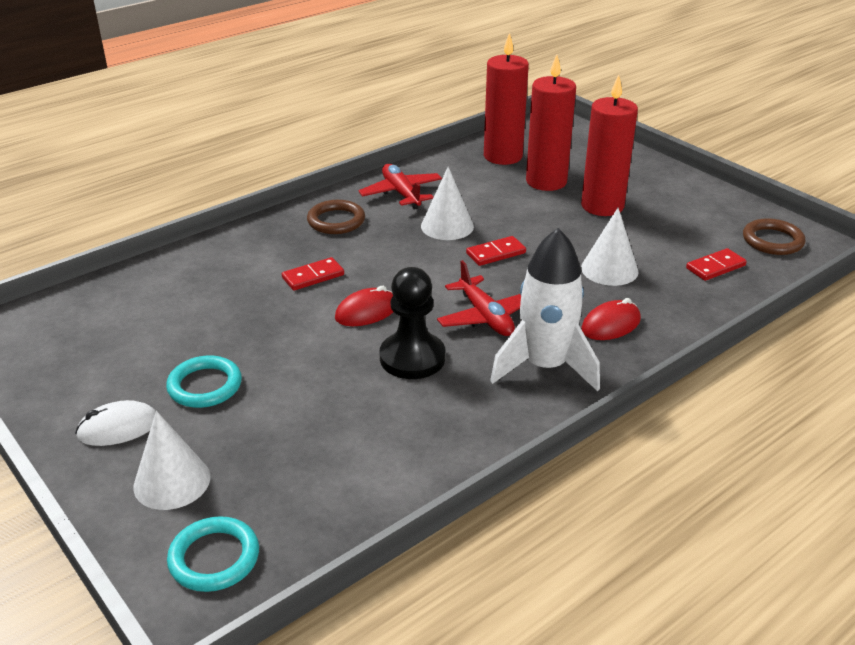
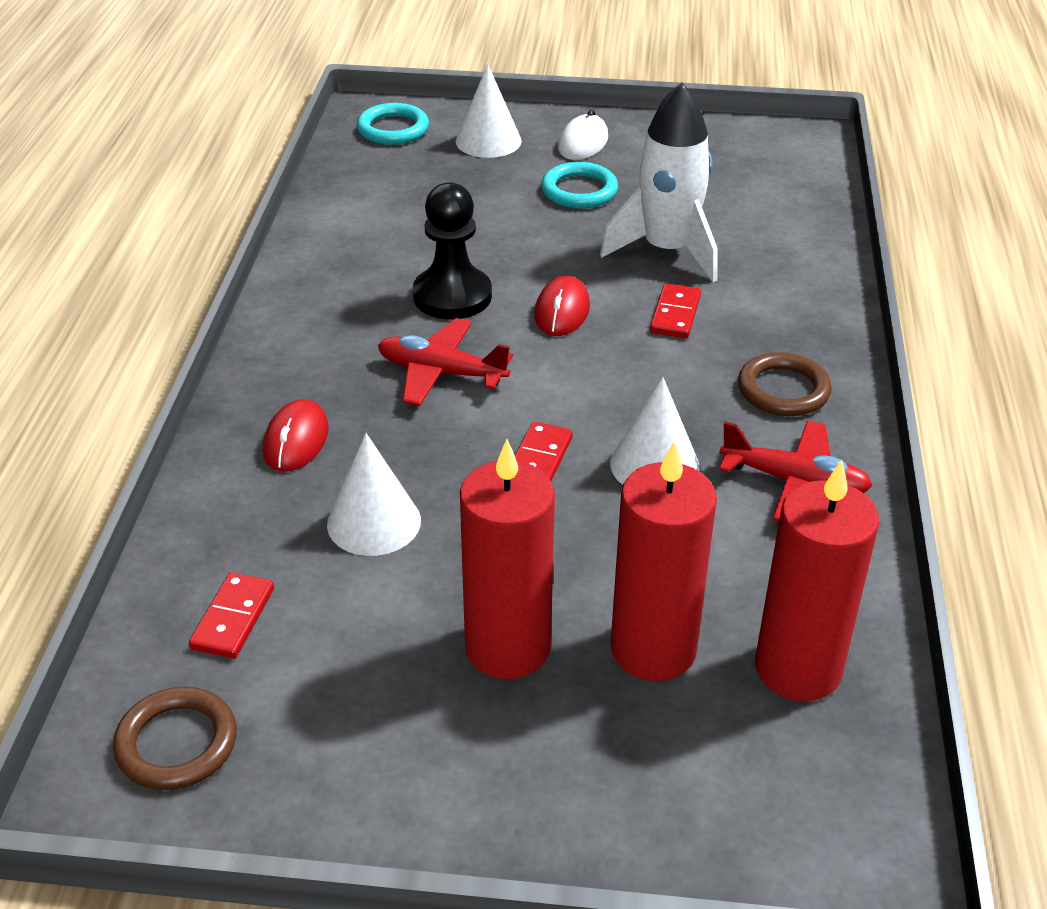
camera: 135 degrees right, 5 degrees up
white rocket [490,228,600,391] -> white rocket moved to [600,82,718,282]

